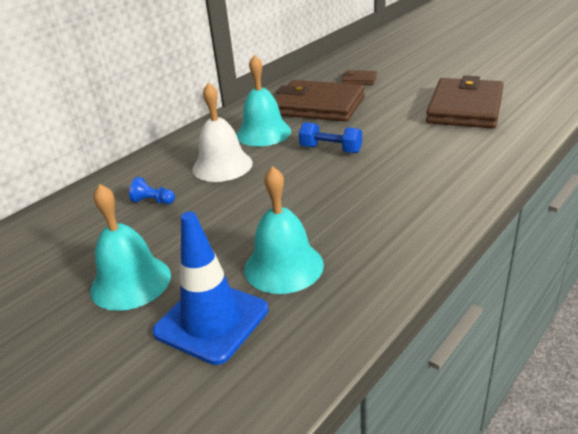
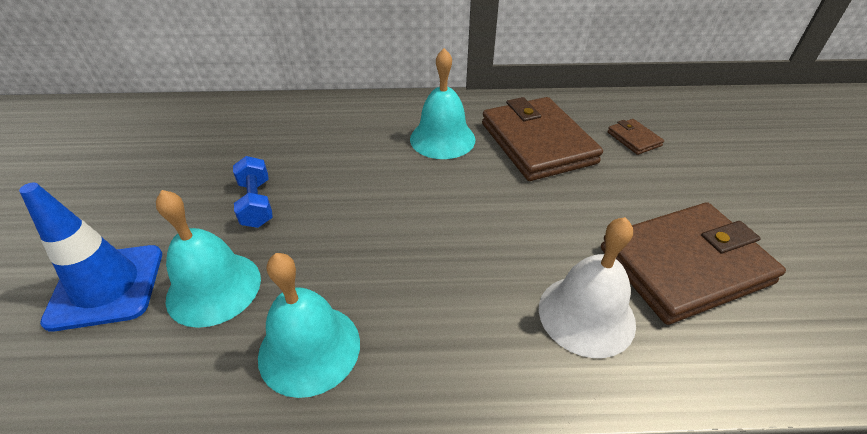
camera: 45 degrees right, 10 degrees up
turquoise bell [90,184,171,311] -> turquoise bell moved to [258,253,360,398]
blue pawn [129,177,175,204] -> none
white bell [192,83,253,182] -> white bell moved to [539,217,636,358]
blue dumbbell [299,122,362,153] -> blue dumbbell moved to [233,156,273,228]

